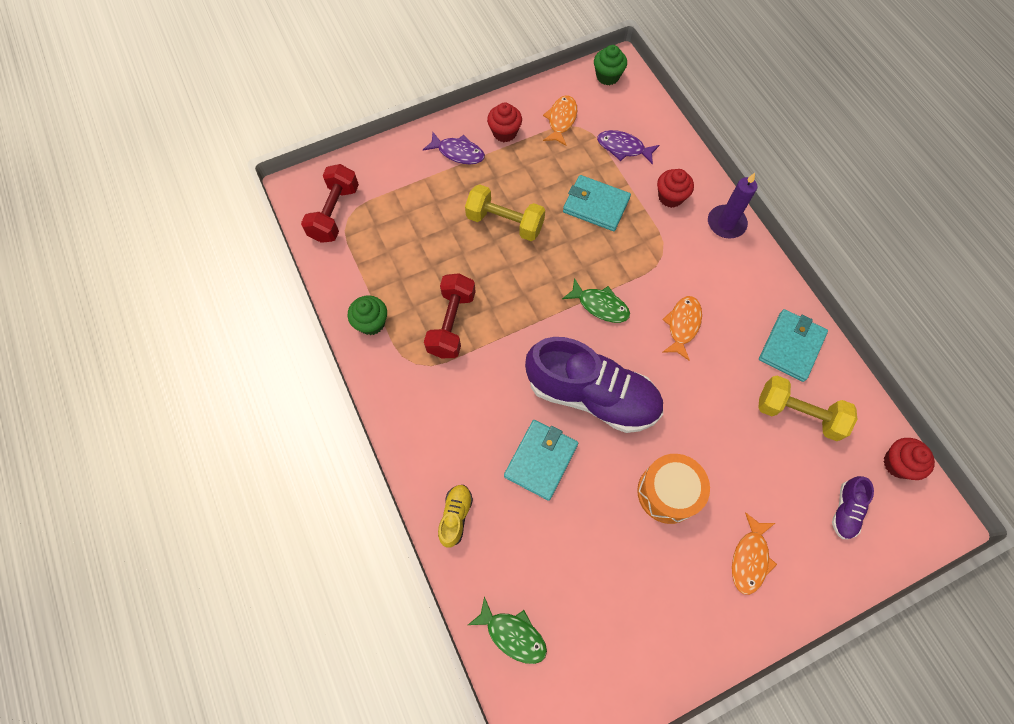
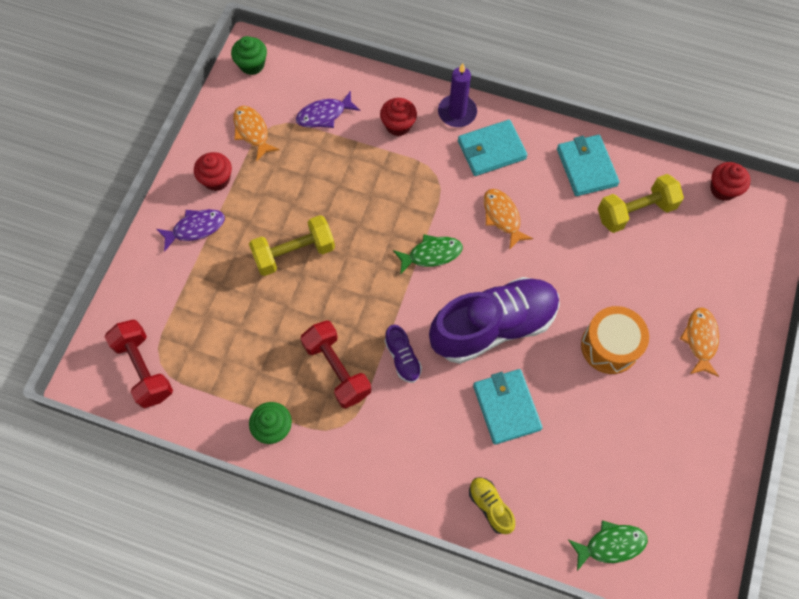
camera: 45 degrees left, 0 degrees up
turquoise wallet [563,175,631,231] -> turquoise wallet moved to [458,120,527,176]
orange fish [732,512,777,595] -> orange fish turned 150 degrees counterclockwise [680,307,719,377]
purple shoe [832,476,874,539] -> purple shoe moved to [385,325,422,383]

